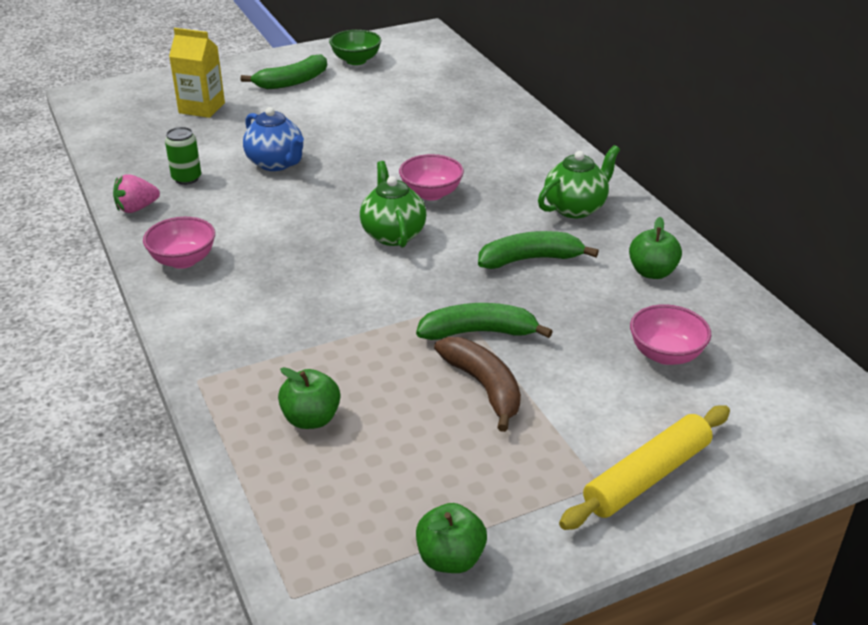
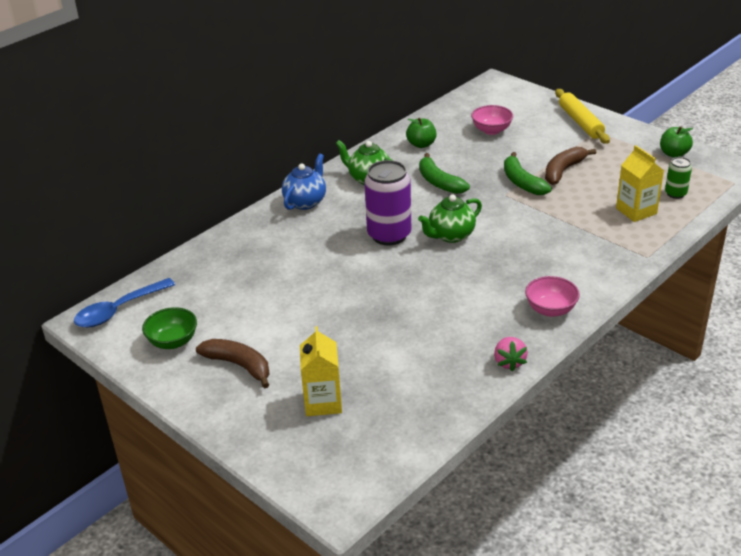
camera: 110 degrees left, 0 degrees up
pink strawberry [113,174,160,213] -> pink strawberry turned 45 degrees clockwise [494,337,528,371]
green can [165,127,201,185] -> green can moved to [665,157,692,199]
green banana [241,54,327,89] -> brown banana [196,339,270,389]
blue teapot [243,107,304,171] -> blue teapot moved to [282,154,326,210]
green apple [278,367,340,429] -> yellow carton [616,145,664,222]
pink bowl [399,154,464,201] -> purple can [364,160,411,246]
yellow rolling pin [559,405,730,530] -> yellow rolling pin turned 45 degrees clockwise [555,89,610,144]
none -> blue spoon [74,278,175,328]

